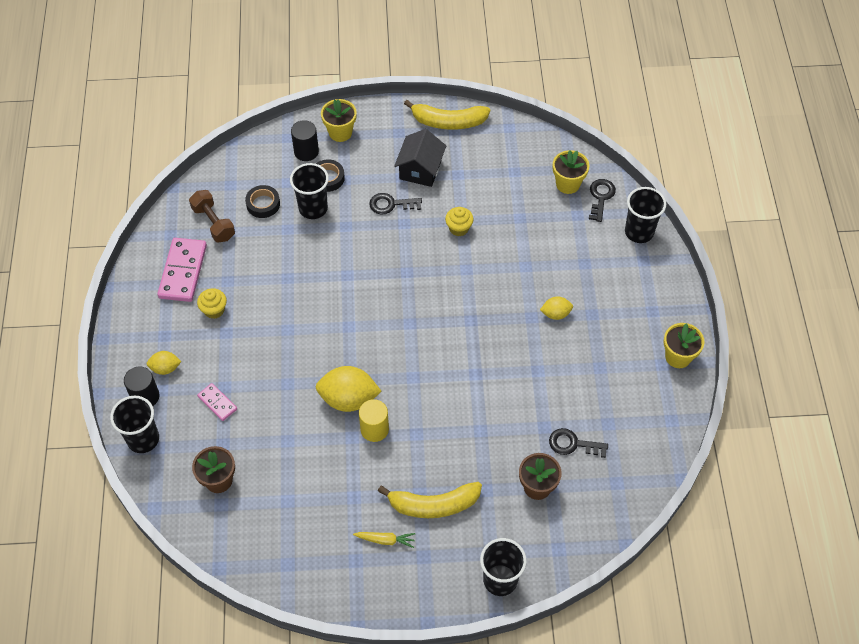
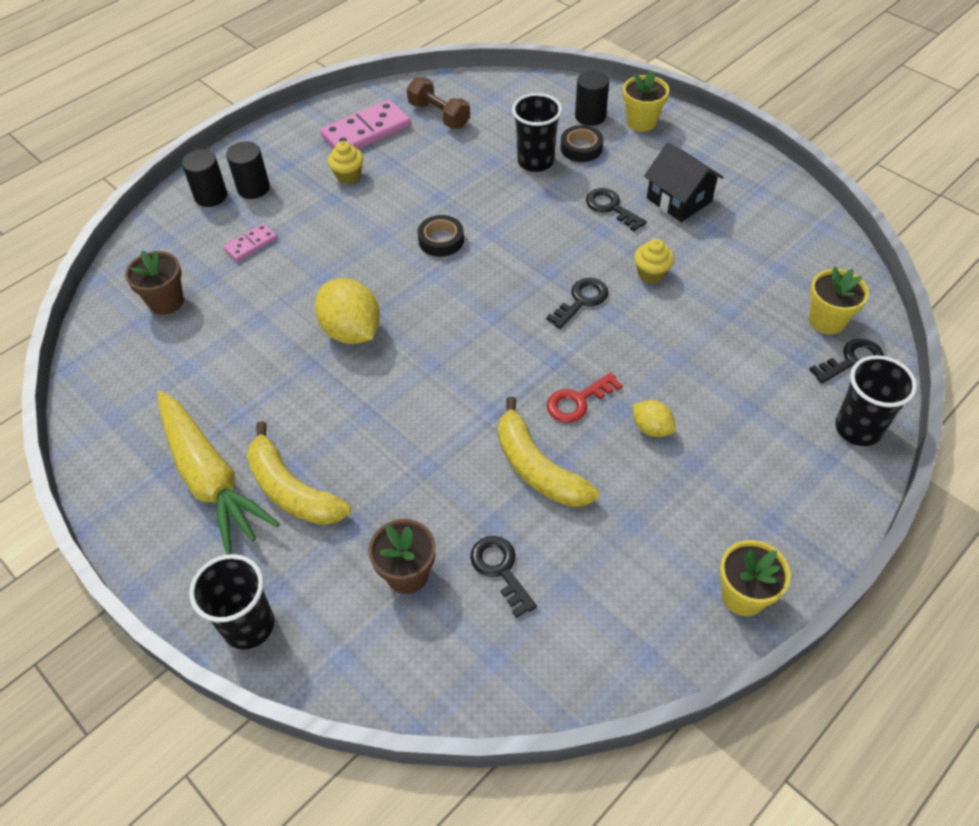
camera: 50 degrees right, 5 degrees down
black cup [110,396,159,453] -> none
yellow lemon [147,351,182,375] -> black cylinder [226,141,270,199]
brown dumbbell [189,190,235,243] -> brown dumbbell turned 60 degrees counterclockwise [407,77,470,128]
pink domino [197,383,237,421] -> pink domino turned 45 degrees clockwise [223,223,277,261]
black tape [245,185,280,218] -> black tape moved to [418,215,464,257]
yellow carrot [353,532,415,548] -> yellow carrot [157,391,280,555], size x2.48
yellow cylinder [359,399,389,442] -> none
black house [394,129,446,187] -> black house turned 75 degrees clockwise [644,143,724,222]
yellow banana [404,100,490,130] -> yellow banana moved to [498,397,599,507]
none -> black key [546,278,609,329]
none -> red key [547,372,623,423]

